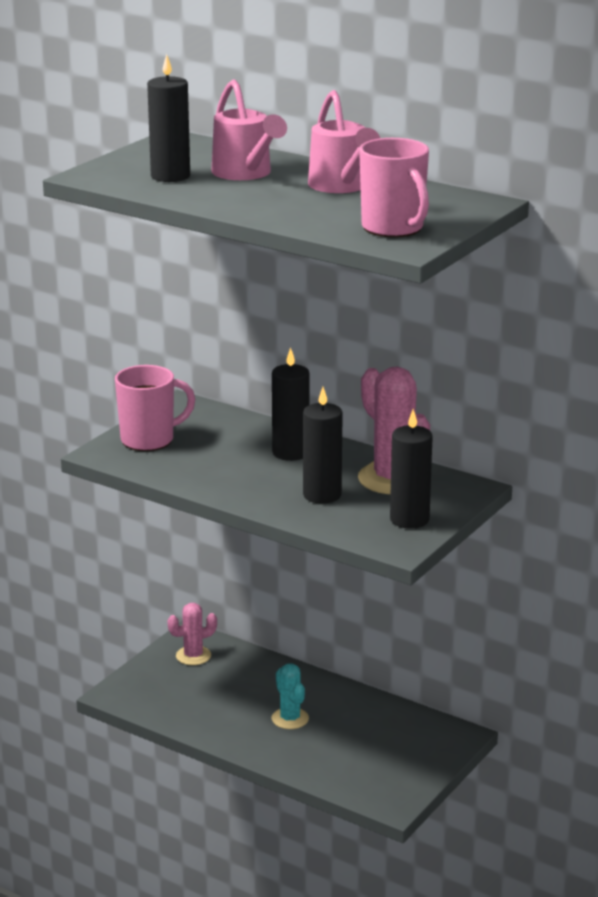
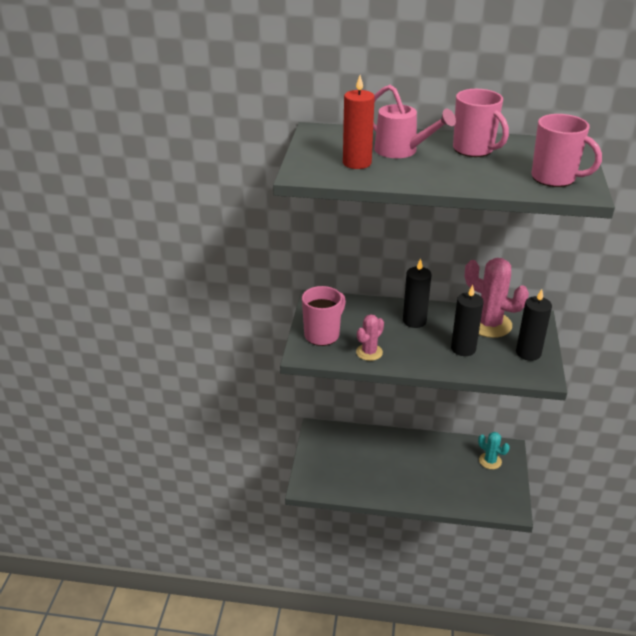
camera: 25 degrees left, 10 degrees up
black candle [147,54,190,182] -> red candle [343,75,375,169]
pink cactus [168,603,217,665] -> pink cactus moved to [356,314,384,361]
turquoise cactus [272,663,309,729] -> turquoise cactus moved to [478,432,510,469]
pink watering can [308,90,380,193] -> pink mug [453,89,509,157]

